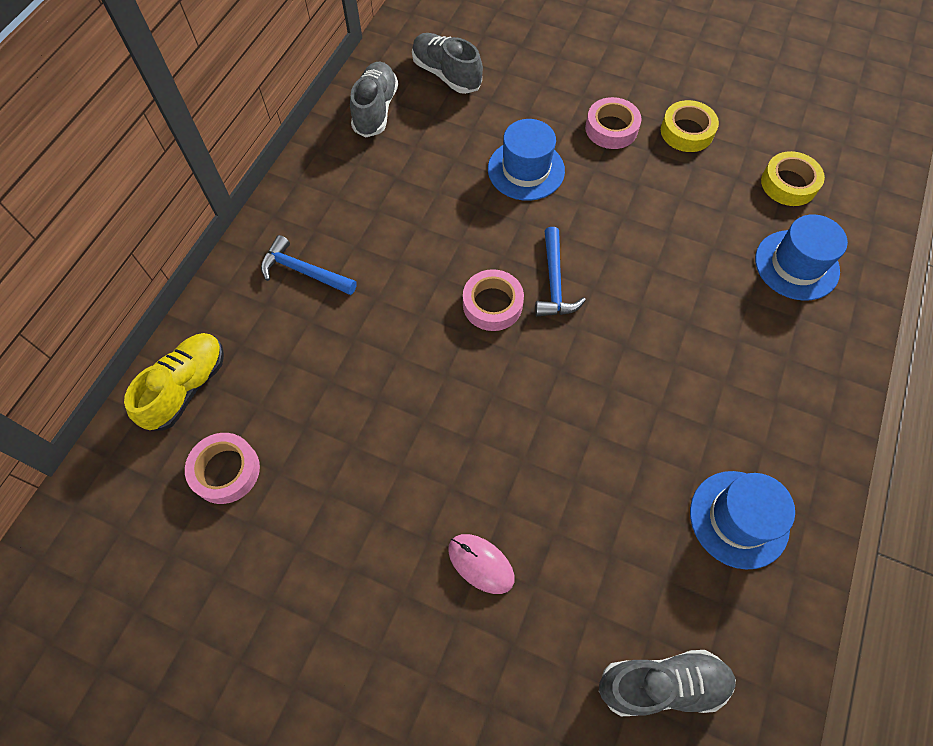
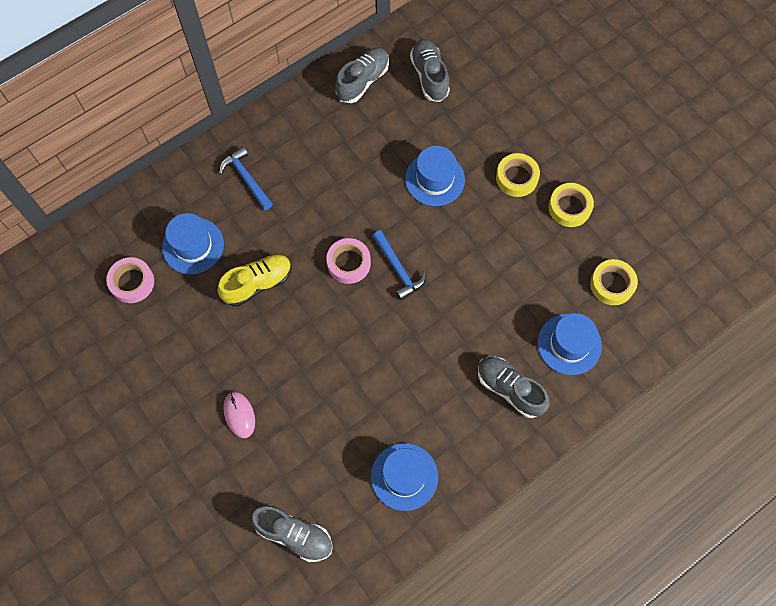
camera: 30 degrees right, 5 degrees up
yellow shoe [124,333,224,430] -> yellow shoe moved to [218,254,292,306]
blue hammer [535,227,586,316] -> blue hammer turned 60 degrees counterclockwise [372,230,426,300]
pink tape [585,97,642,149] -> yellow tape [496,153,540,197]
none -> blue hat [162,213,224,274]
none -> grey shoe [478,357,549,418]

